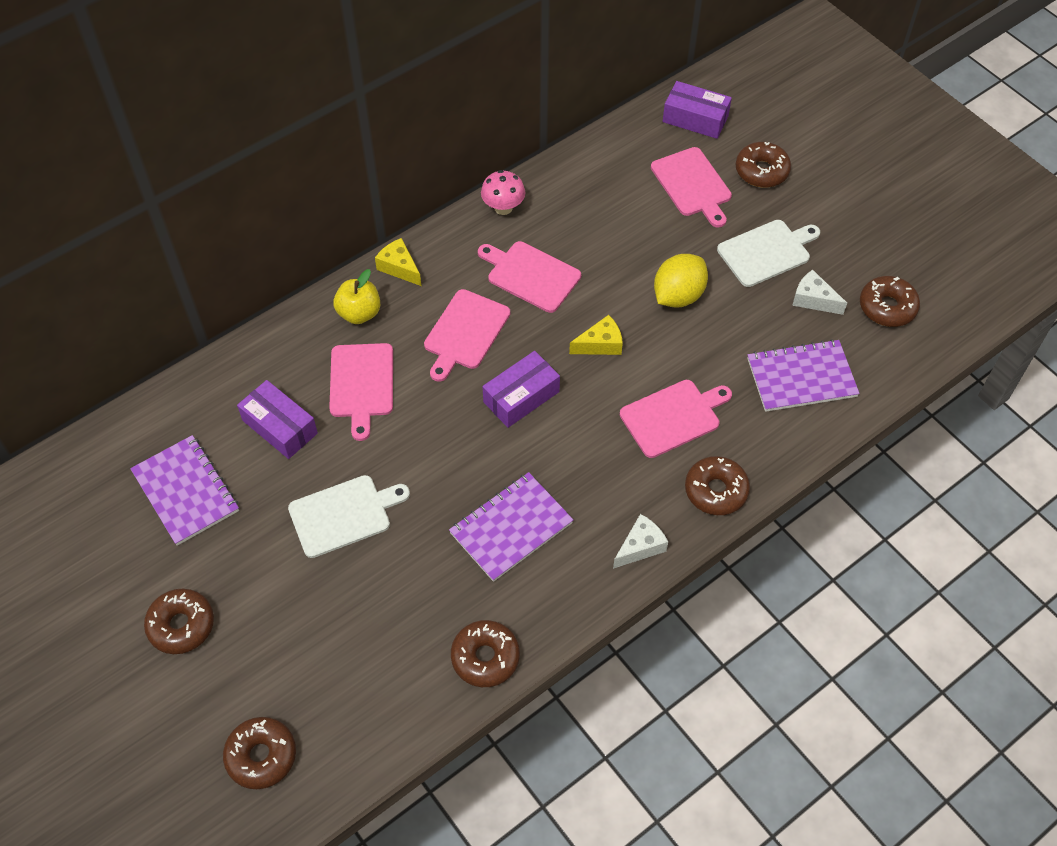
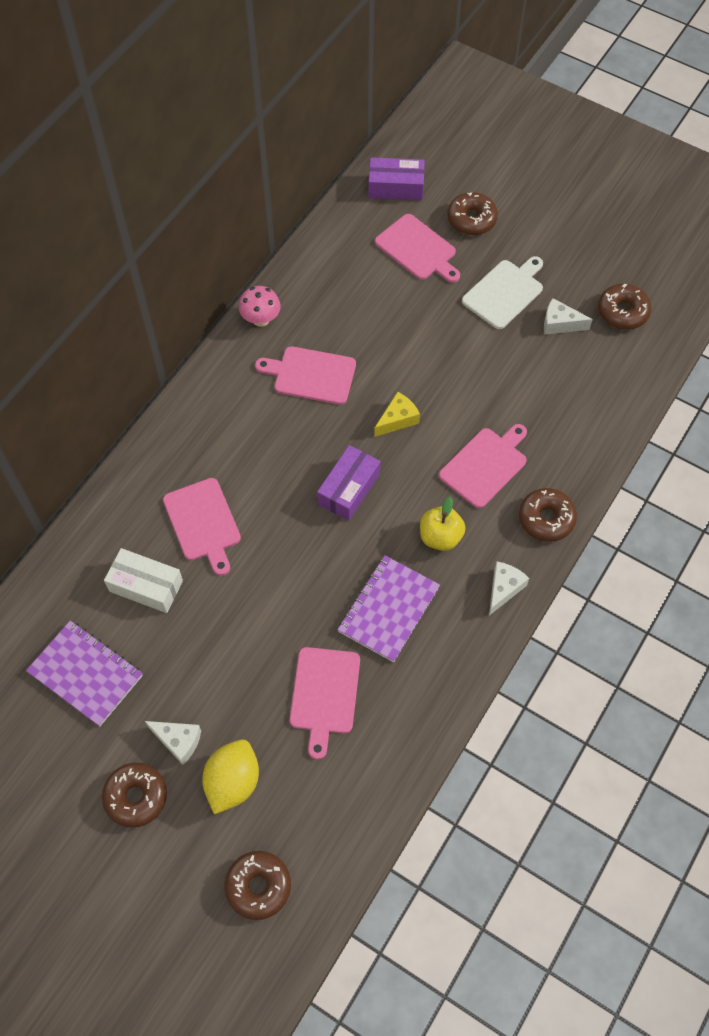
camera: 20 degrees left, 5 degrees up
purple box [237,380,318,459] -> white box [104,548,183,613]
white cutting board [288,475,410,558] -> none
yellow apple [333,269,380,324] -> yellow apple moved to [420,497,466,551]
yellow cheese [375,238,421,286] -> none
pink cutting board [424,289,510,382] -> pink cutting board moved to [290,647,360,760]
brown donut [451,620,520,687] -> none
yellow lemon [654,254,708,307] -> yellow lemon moved to [202,740,259,814]
purple notebook [747,339,860,412] -> none
none -> white cheese [145,721,201,765]

